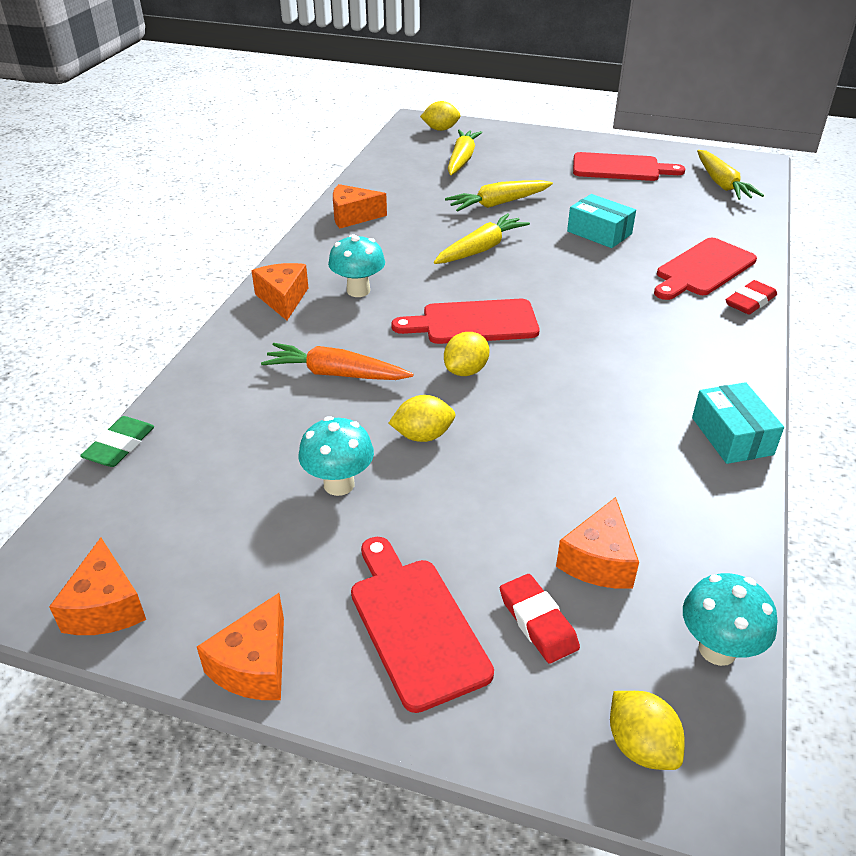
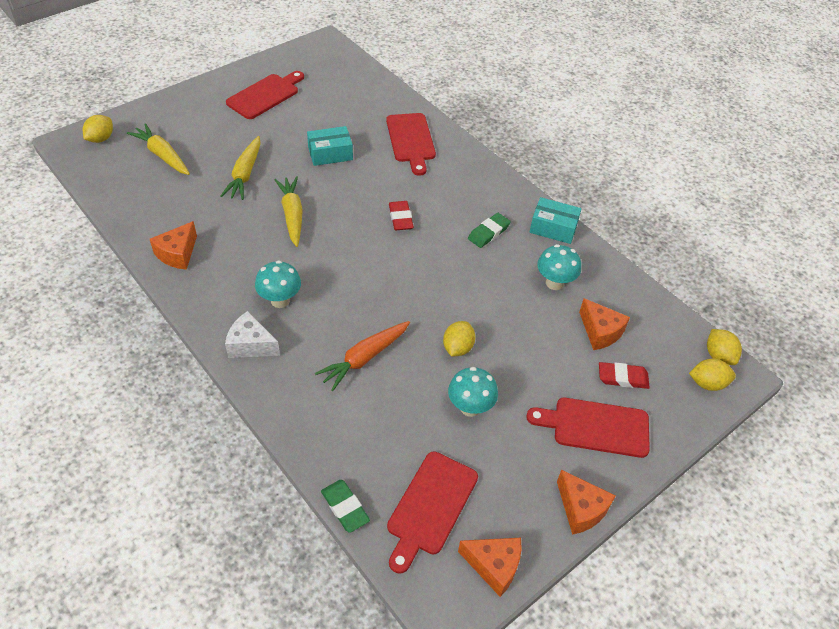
camera: 60 degrees left, 10 degrees up
orange cheese [251,263,309,320] -> white cheese [225,311,280,358]
red cutting board [391,299,539,344] -> red cutting board moved to [387,451,478,574]
yellow lemon [444,332,489,376] -> yellow lemon moved to [707,329,742,365]
turquoise mushroom [683,573,778,666] -> turquoise mushroom moved to [537,244,581,290]
yellow carrot [697,150,764,200] -> none
red eraser [726,280,777,315] -> red eraser moved to [389,201,414,230]
none -> green eraser [468,213,511,248]

